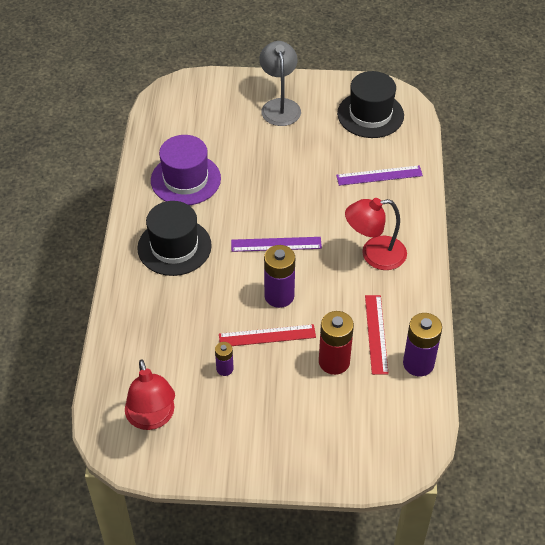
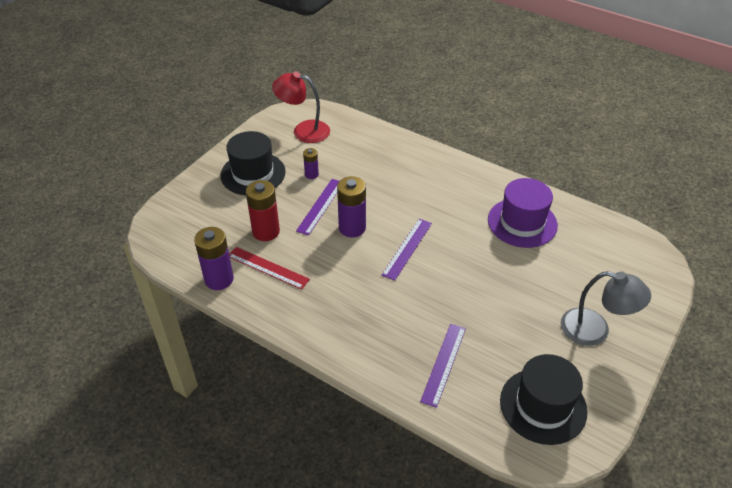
camera: 120 degrees right, 5 degrees down
black hat [137,201,212,276] -> black hat moved to [220,131,286,195]
red ruler [219,324,316,346] -> purple ruler [296,179,339,235]
red lamp [345,198,407,270] -> none

